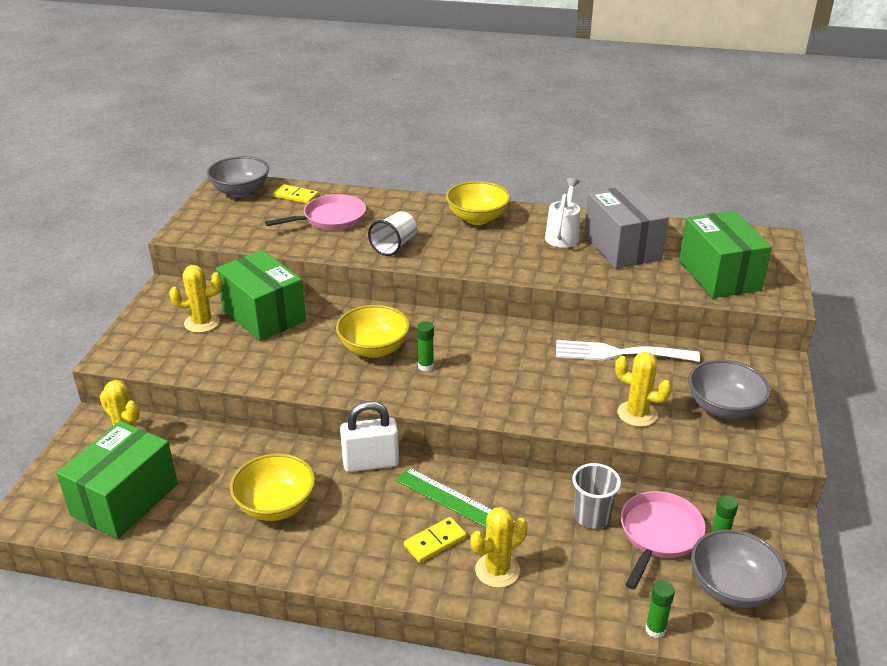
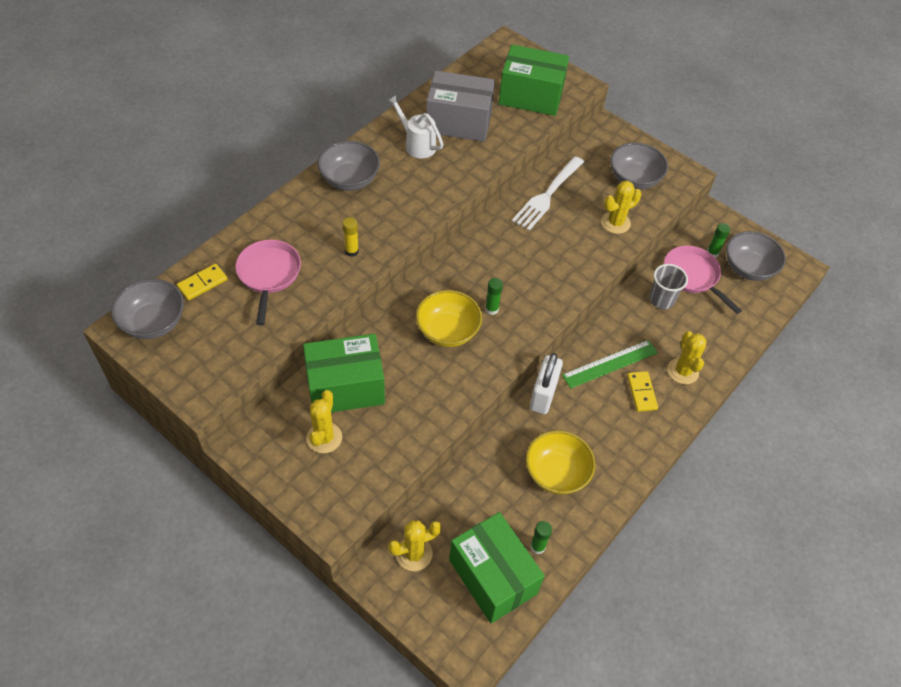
camera: 65 degrees left, 20 degrees up
white cup [368,211,417,256] -> yellow glue stick [342,217,359,257]
yellow bowl [446,181,510,225] -> grey bowl [317,141,380,191]
green glue stick [645,580,675,638] -> green glue stick moved to [530,521,552,554]

